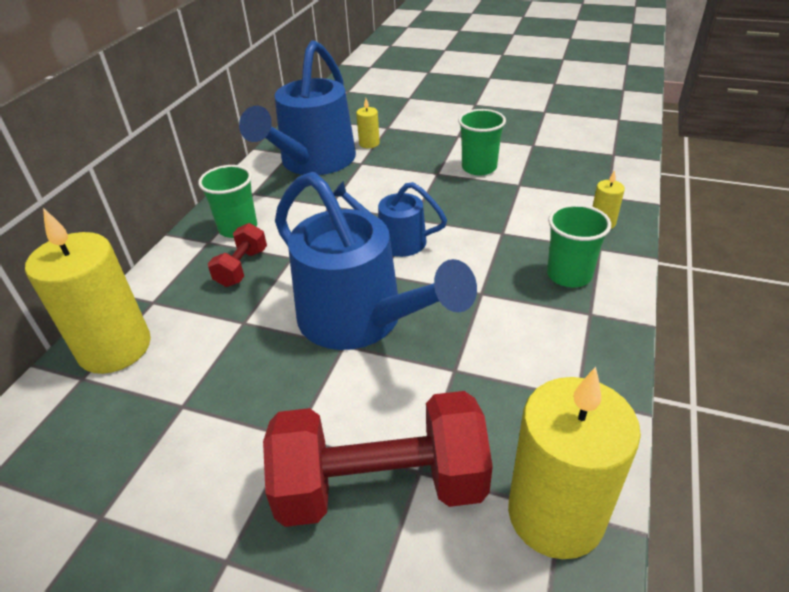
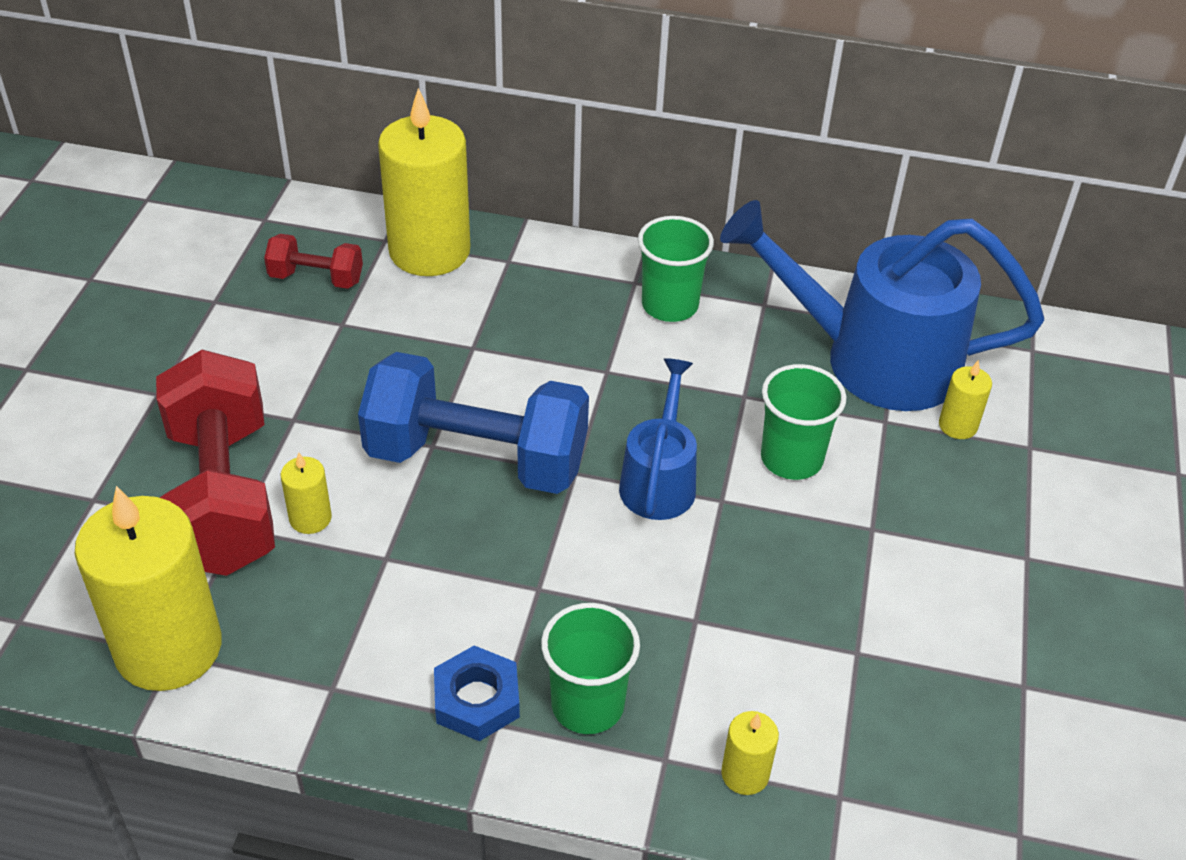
camera: 80 degrees right, 5 degrees up
red dumbbell [208,223,267,287] -> red dumbbell moved to [264,234,363,289]
blue watering can [275,172,477,350] -> blue dumbbell [358,352,589,494]
green cup [458,109,506,176] -> green cup moved to [761,364,846,480]
none -> yellow candle [281,453,332,534]
none -> blue nut [434,646,520,741]

